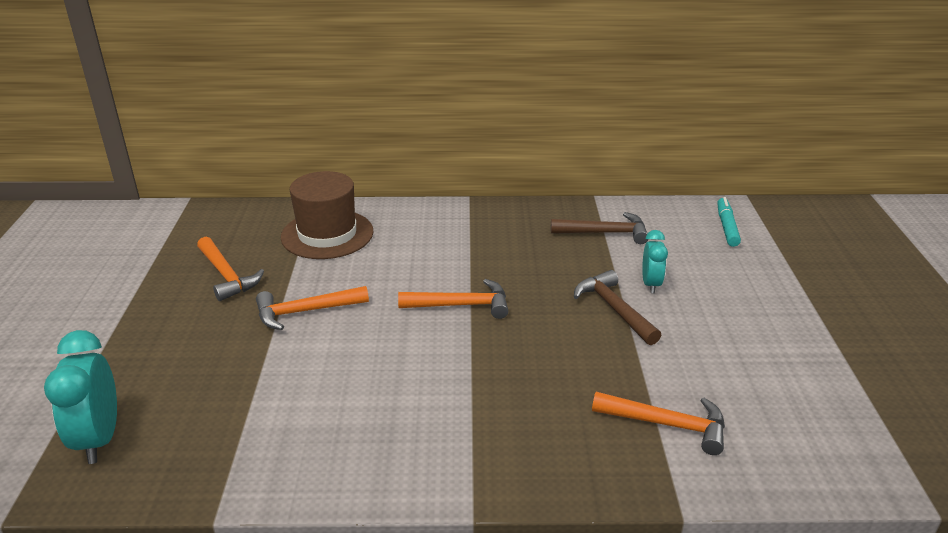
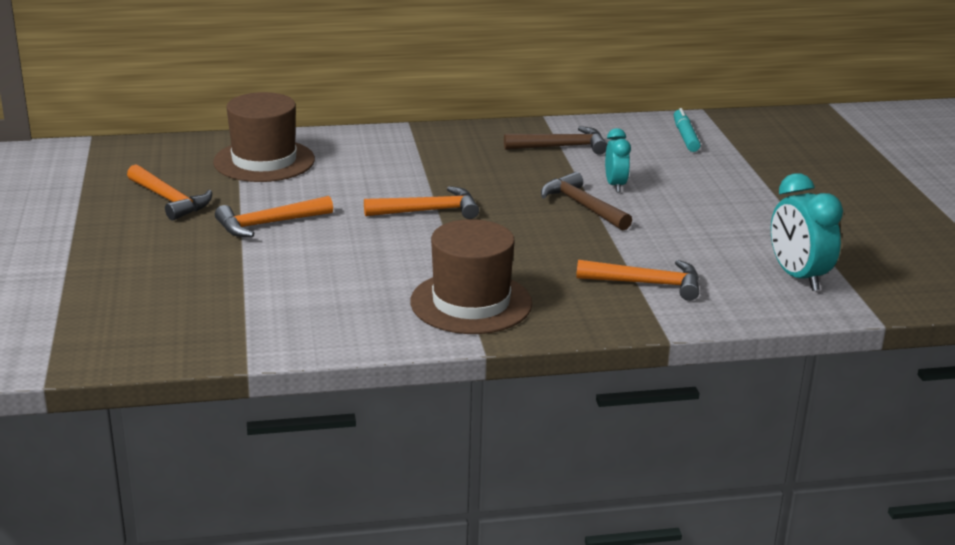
camera: 10 degrees left, 5 degrees down
turquoise clock [44,330,117,464] -> turquoise clock moved to [771,173,843,291]
none -> brown hat [410,219,532,334]

